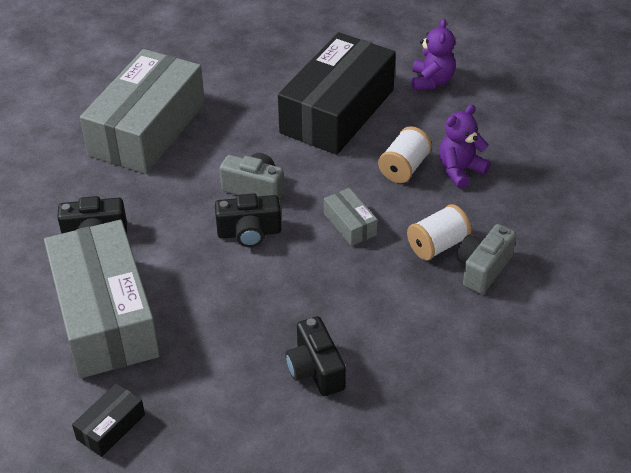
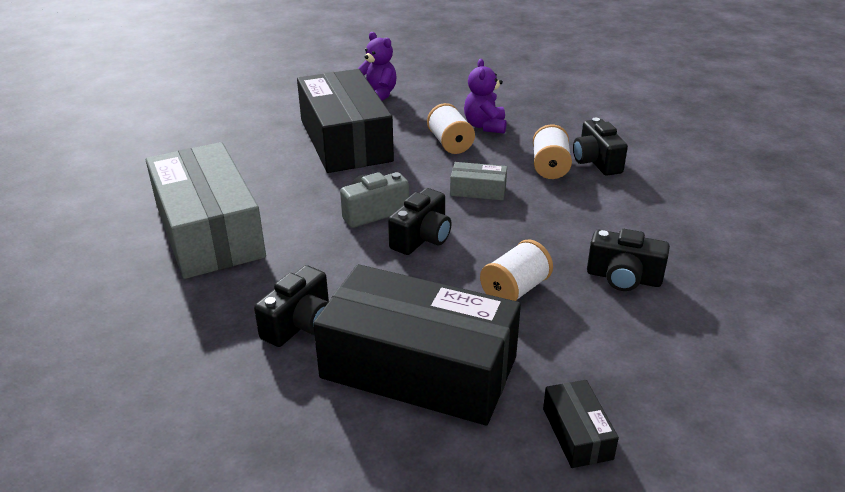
camera: 50 degrees left, 10 degrees down
grey box [44,220,160,379] -> black box [313,264,521,425]
grey camera [457,224,516,294] -> black camera [573,118,628,176]
none -> white spool [480,239,553,301]

